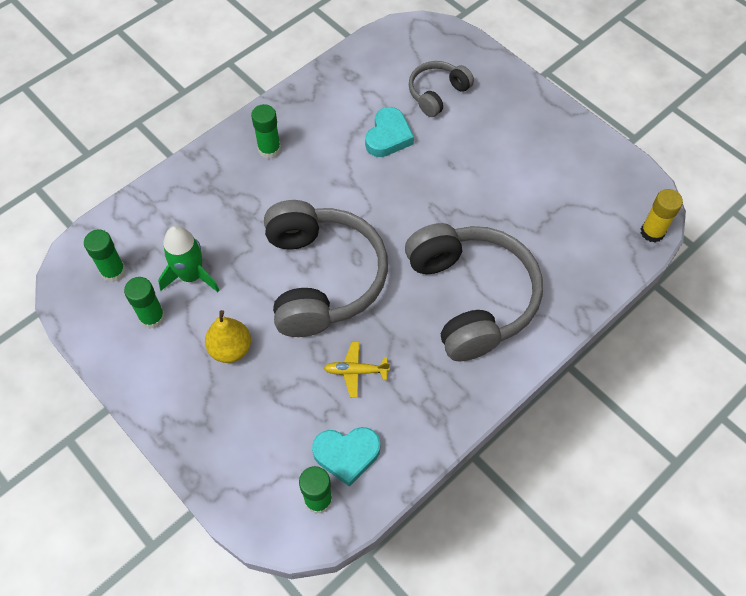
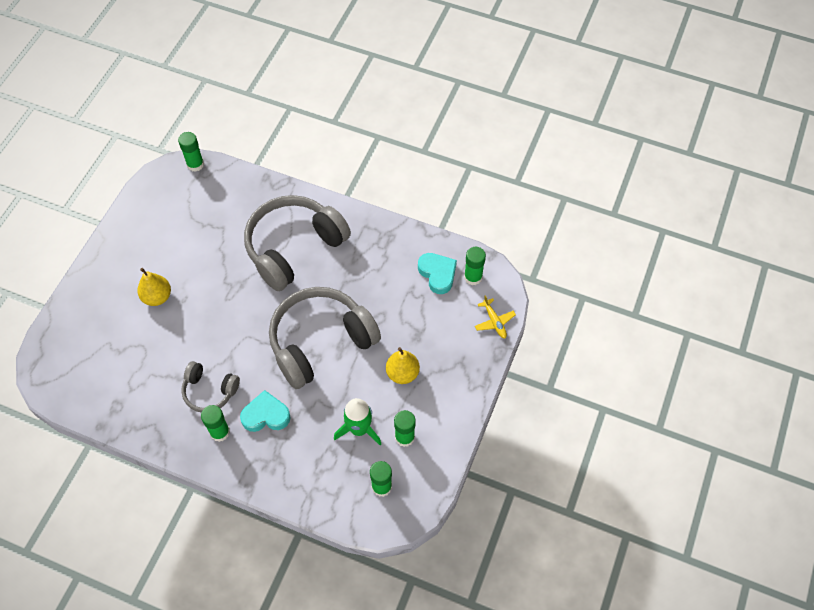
camera: 115 degrees left, 0 degrees up
yellow plane [324,341,390,398] -> yellow plane moved to [475,295,516,338]
turquoise heart [365,107,414,157] -> turquoise heart moved to [240,390,291,432]
grey headphones [409,61,474,117] -> grey headphones moved to [181,361,240,413]
yellow glue stick [641,189,683,242] -> green glue stick [178,132,204,172]
none -> yellow pear [137,268,171,306]

